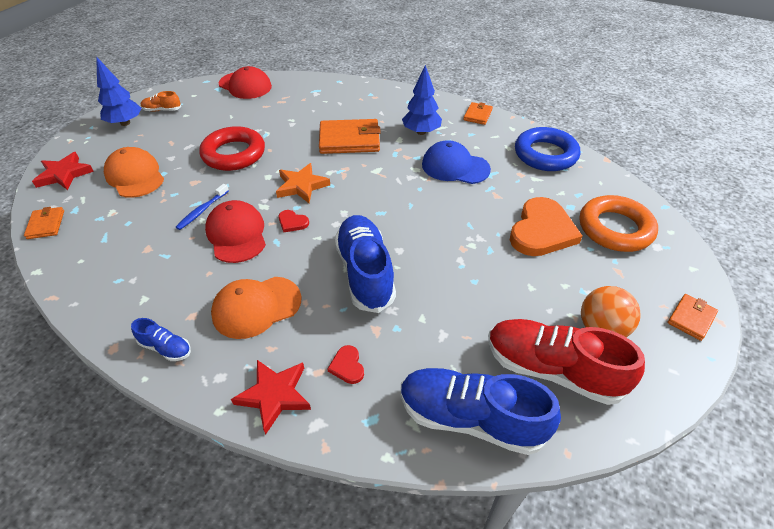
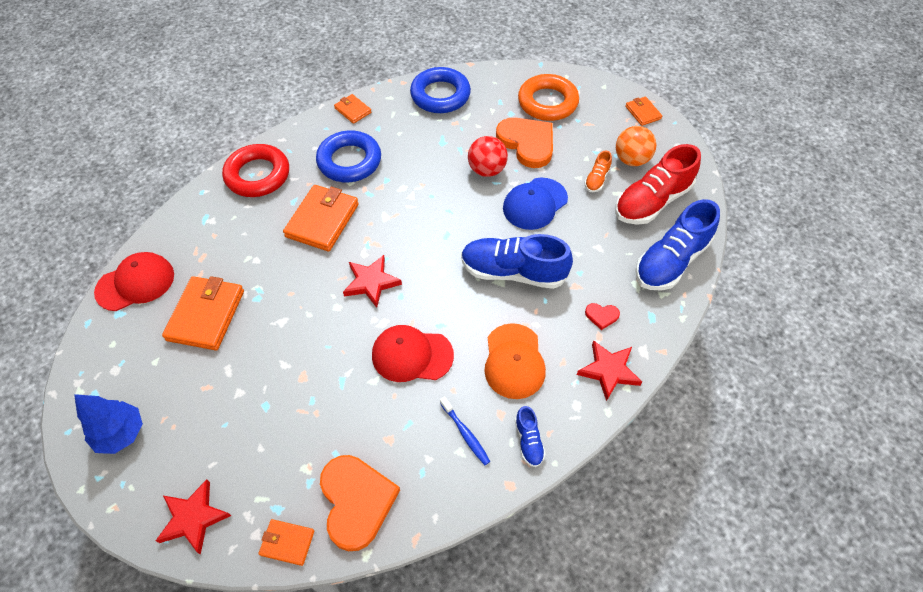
camera: 65 degrees left, 10 degrees up
orange cap [104,147,164,198] -> none
blue shoe [131,318,191,361] -> blue shoe turned 120 degrees clockwise [515,406,546,467]
orange shoe [141,91,181,112] -> orange shoe moved to [585,150,612,192]
blue toothbrush [176,184,229,230] -> blue toothbrush moved to [440,396,490,465]
red ring [199,126,265,171] -> red ring moved to [222,144,289,197]
orange star [276,163,330,203] -> red star [343,255,402,308]
red heart [279,210,309,232] -> none
blue tree [402,65,442,135] -> blue ring [316,130,381,182]
blue cap [422,140,491,184] -> blue cap moved to [503,178,568,230]
none -> orange wallet [162,276,244,350]
none -> orange heart [320,455,400,551]
none -> red ball [468,136,508,177]

